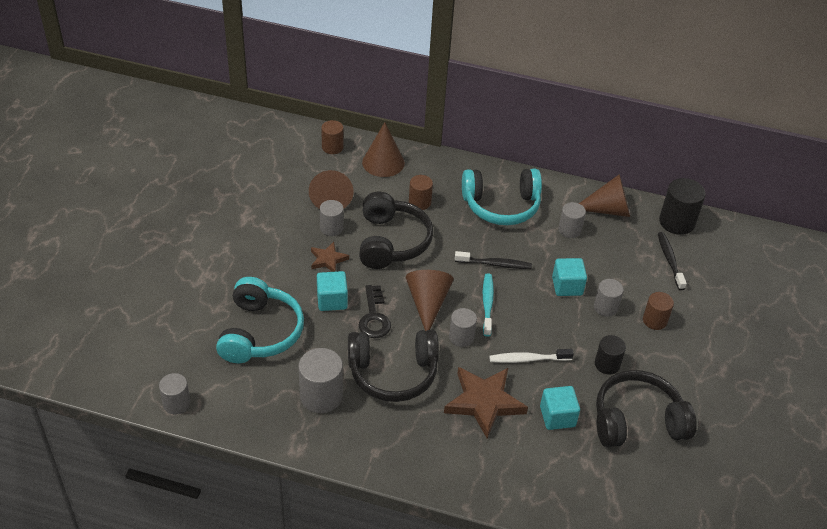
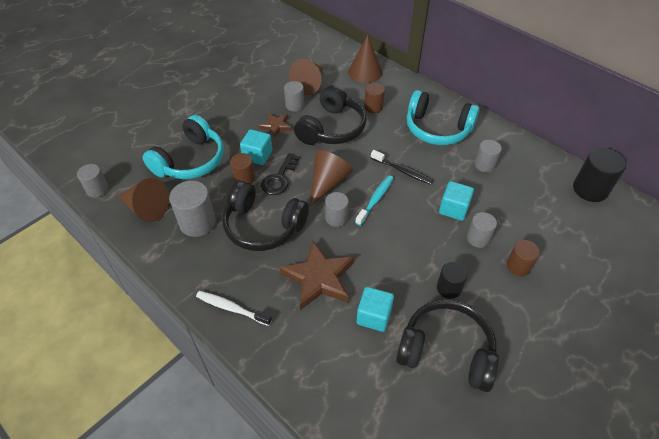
camera: 30 degrees right, 5 degrees up
brown cylinder [321,120,344,154] -> brown cylinder moved to [230,153,255,184]
white toothbrush [489,349,574,363] -> white toothbrush moved to [196,291,272,326]
brown cone [579,174,630,217] -> brown cone moved to [117,178,169,222]
black toothbrush [658,232,687,290] -> none

